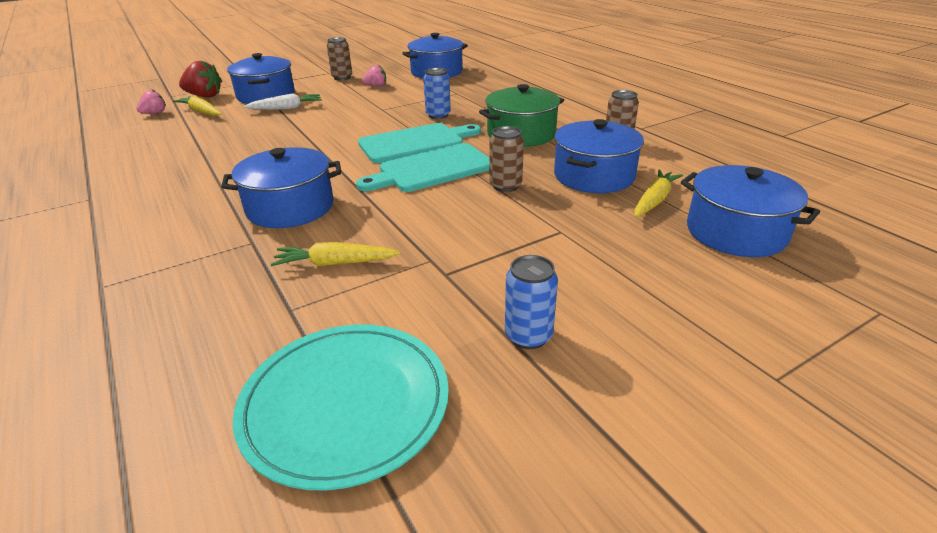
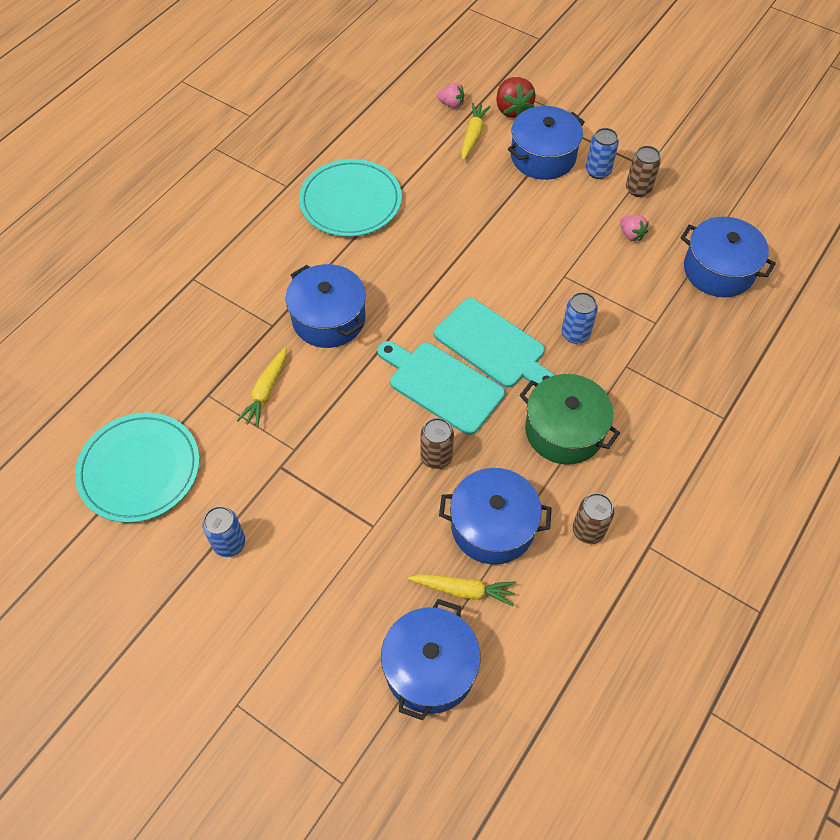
camera: 65 degrees right, 25 degrees up
white carrot [244,93,322,110] -> none
yellow carrot [271,242,400,266] -> yellow carrot turned 135 degrees counterclockwise [236,347,286,427]
none -> turquoise plate [299,159,402,237]
none -> blue can [586,128,619,179]

